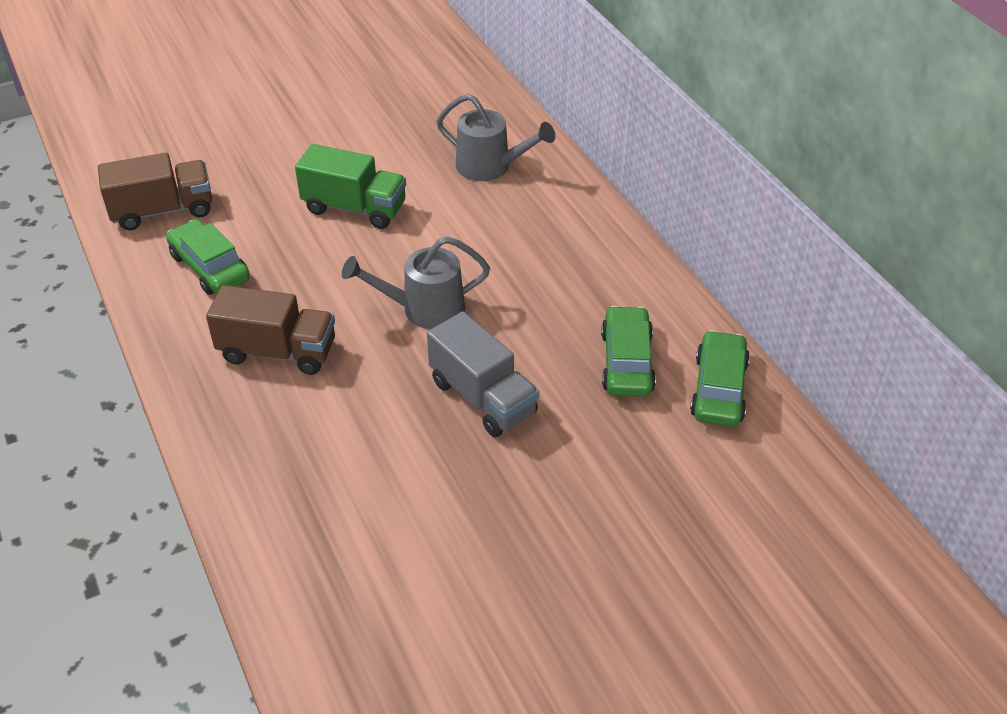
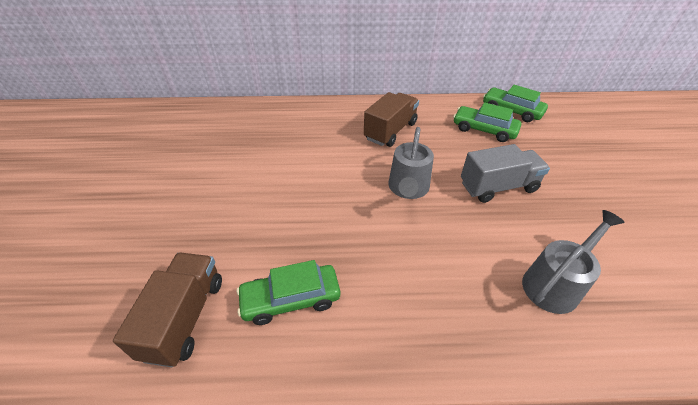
camera: 65 degrees left, 0 degrees up
brown truck [206,285,335,375] -> brown truck moved to [364,92,419,147]
green truck [295,144,406,229] -> none
grey watering can [436,94,555,181] -> grey watering can moved to [522,210,625,314]

